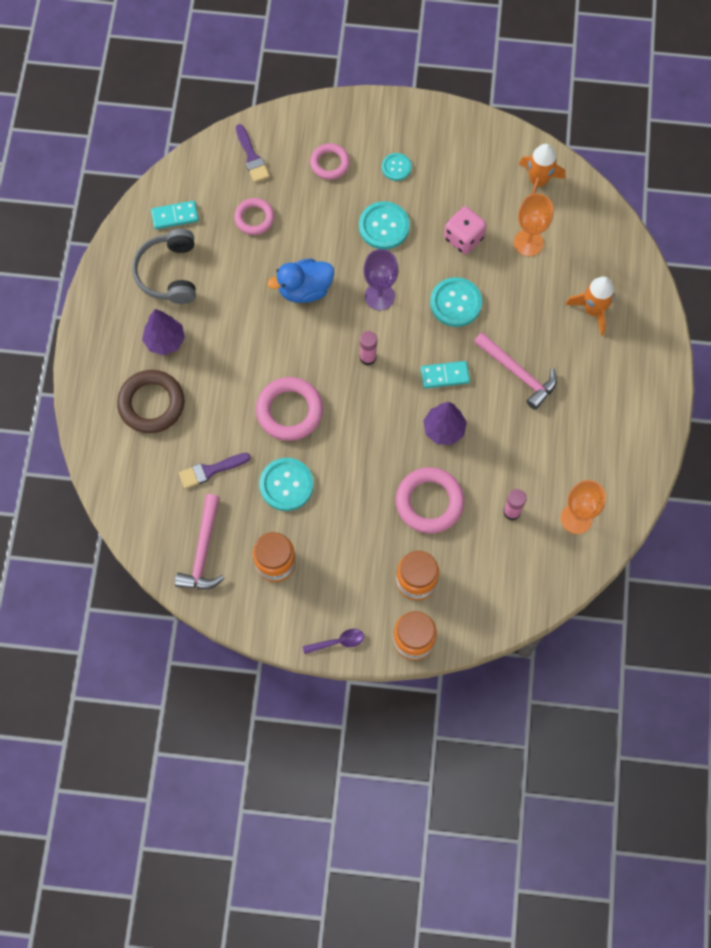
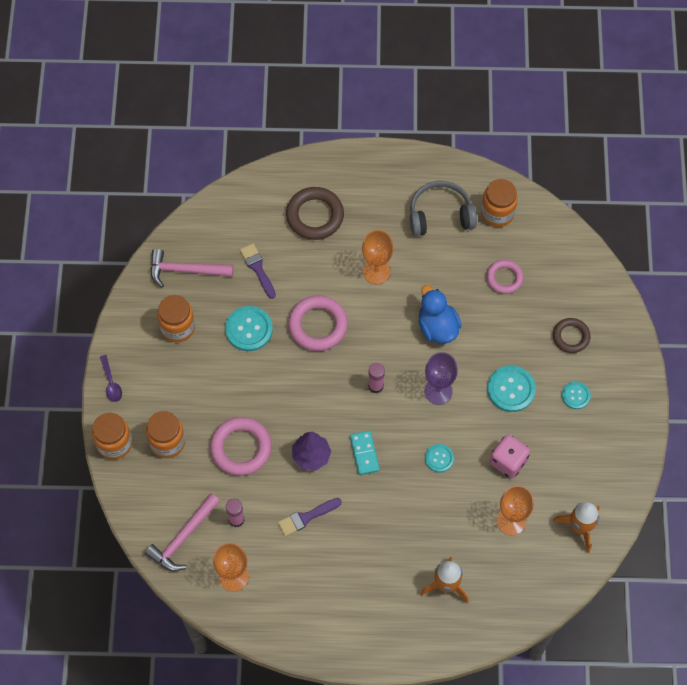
camera: 85 degrees right, 5 degrees down
purple tree [142,309,185,355] -> none
turquoise domino [151,201,199,229] -> orange jar [481,179,518,227]
purple brush [236,124,270,182] -> purple brush moved to [278,498,342,536]
pink ring [310,143,350,180] -> brown ring [553,318,591,353]
turquoise button [430,277,482,327] -> turquoise button [425,444,454,473], size x0.60
pink hammer [474,332,557,410] -> pink hammer moved to [145,493,220,571]
none -> orange goblet [362,230,393,284]

